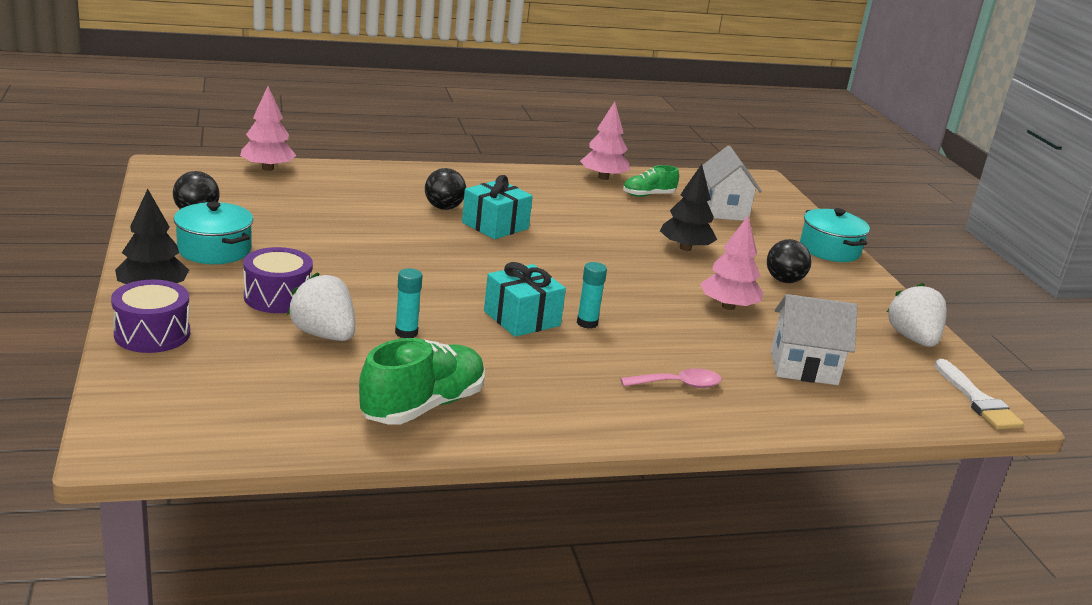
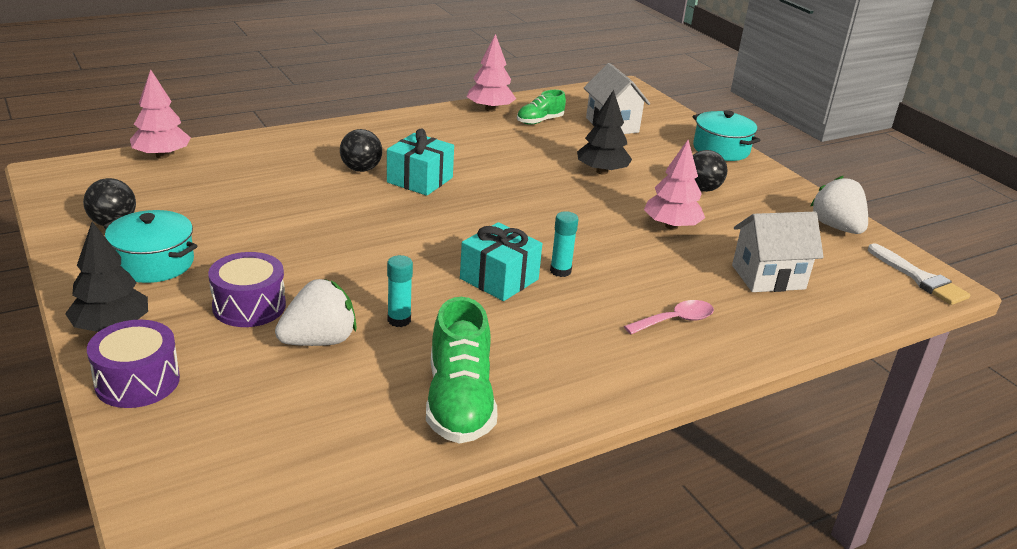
camera: 15 degrees left, 5 degrees up
white strawberry [287,272,355,341] -> white strawberry turned 120 degrees clockwise [275,279,357,346]
green shoe [359,338,485,425] -> green shoe turned 150 degrees clockwise [426,297,497,444]

